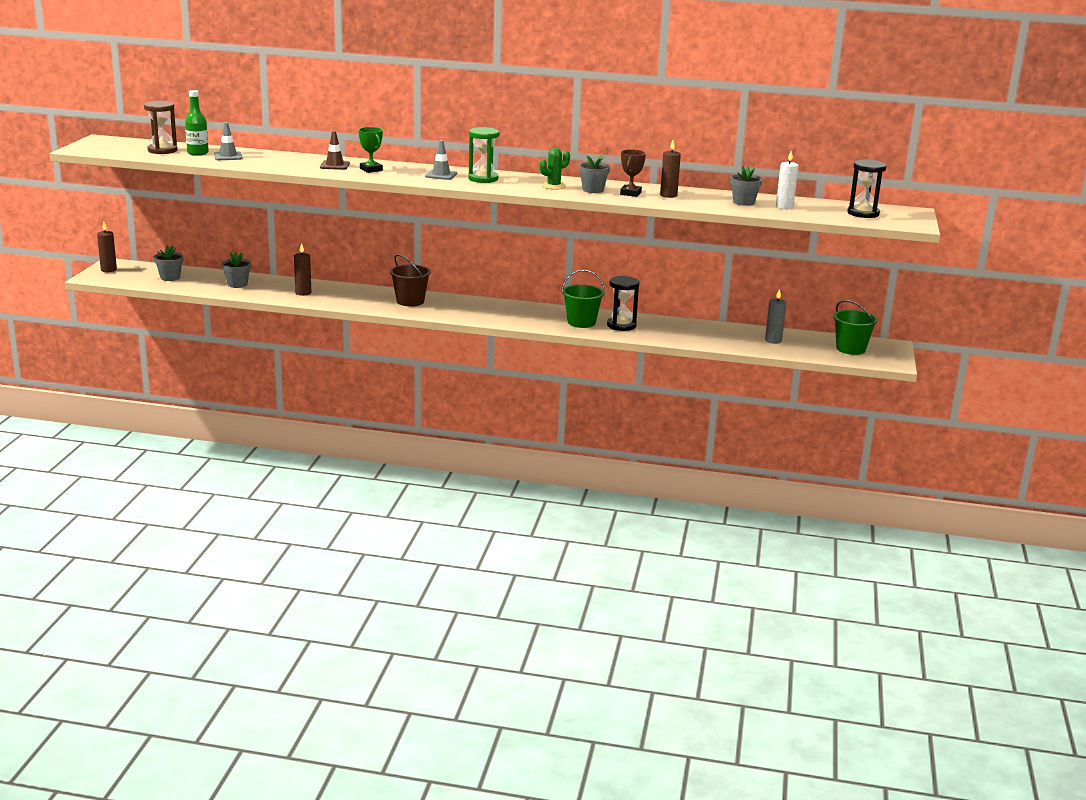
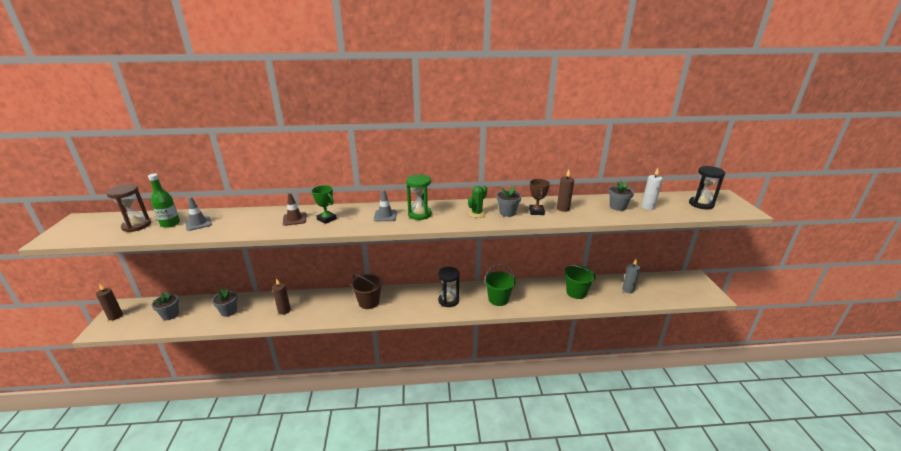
camera: 15 degrees left, 5 degrees up
black hourglass [607,276,639,331] -> black hourglass moved to [438,267,460,307]
green bucket [833,300,878,355] -> green bucket moved to [564,265,596,299]

